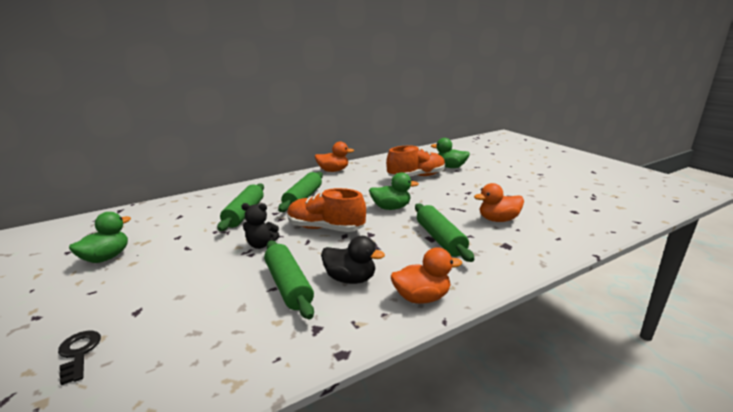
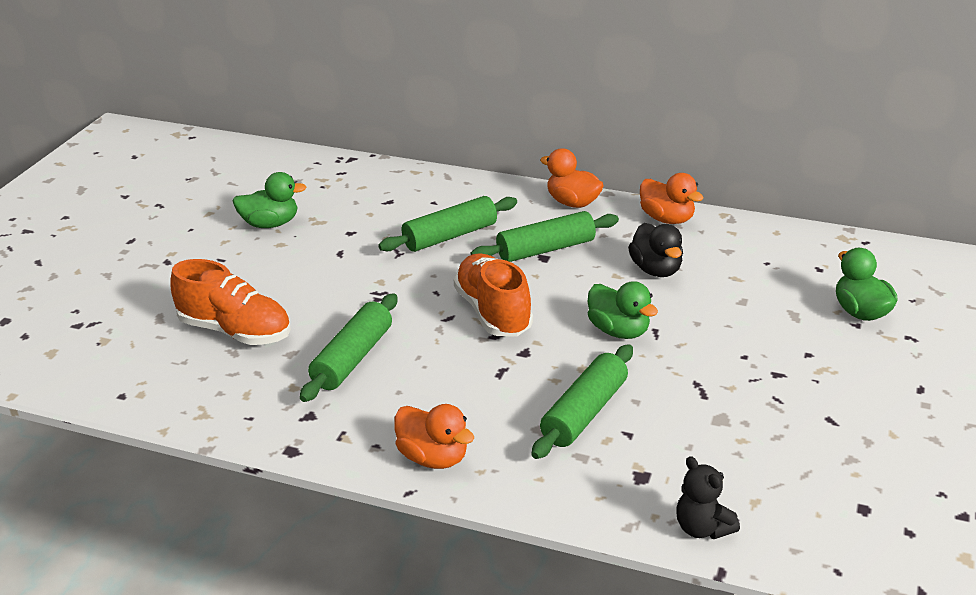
camera: 50 degrees right, 10 degrees up
black key [58,331,101,385] -> none
black teddy bear [242,203,280,249] -> black teddy bear moved to [676,456,740,539]
black duck [321,236,385,284] -> black duck moved to [628,223,683,277]
orange shoe [386,145,445,177] -> orange shoe moved to [170,259,291,345]
orange duck [474,183,524,222] -> orange duck moved to [540,148,604,208]

